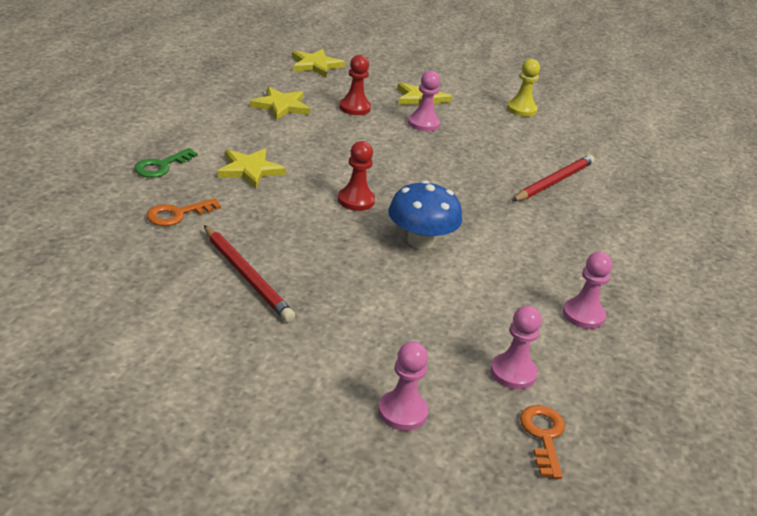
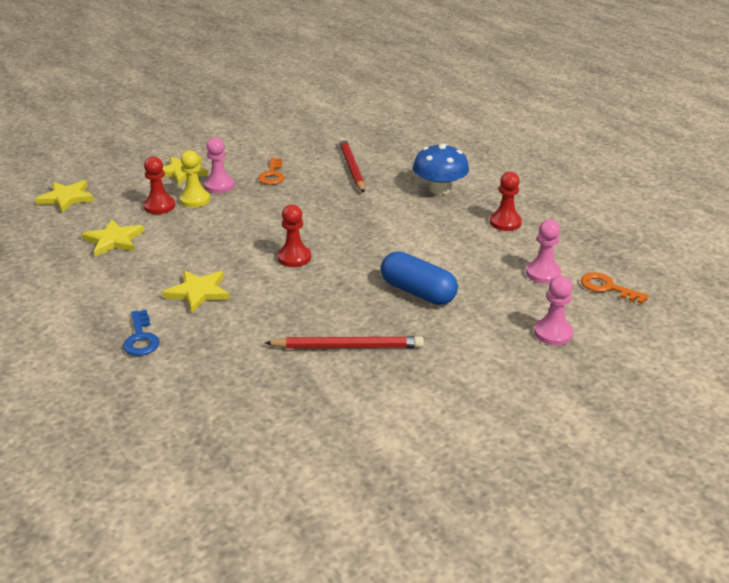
camera: 50 degrees left, 0 degrees up
green key [134,148,198,178] -> blue key [123,310,160,356]
orange key [146,198,221,226] -> orange key moved to [258,158,285,185]
blue mushroom [388,180,462,249] -> blue mushroom moved to [413,143,469,195]
yellow pawn [507,59,540,117] -> yellow pawn moved to [179,150,210,208]
pink pawn [563,252,612,329] -> red pawn [490,172,522,231]
none -> blue capsule [381,251,458,305]

